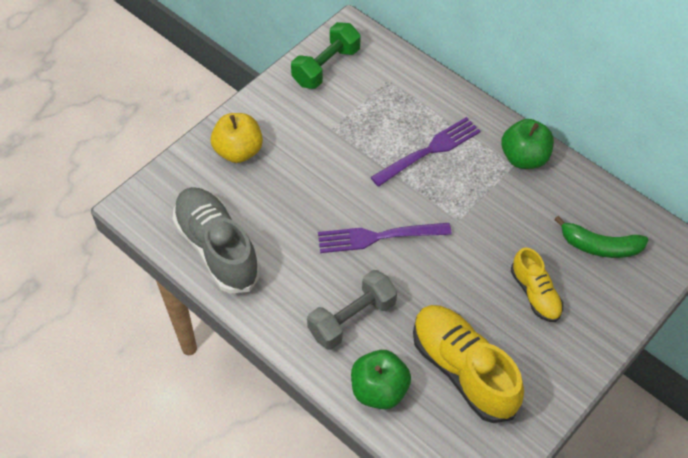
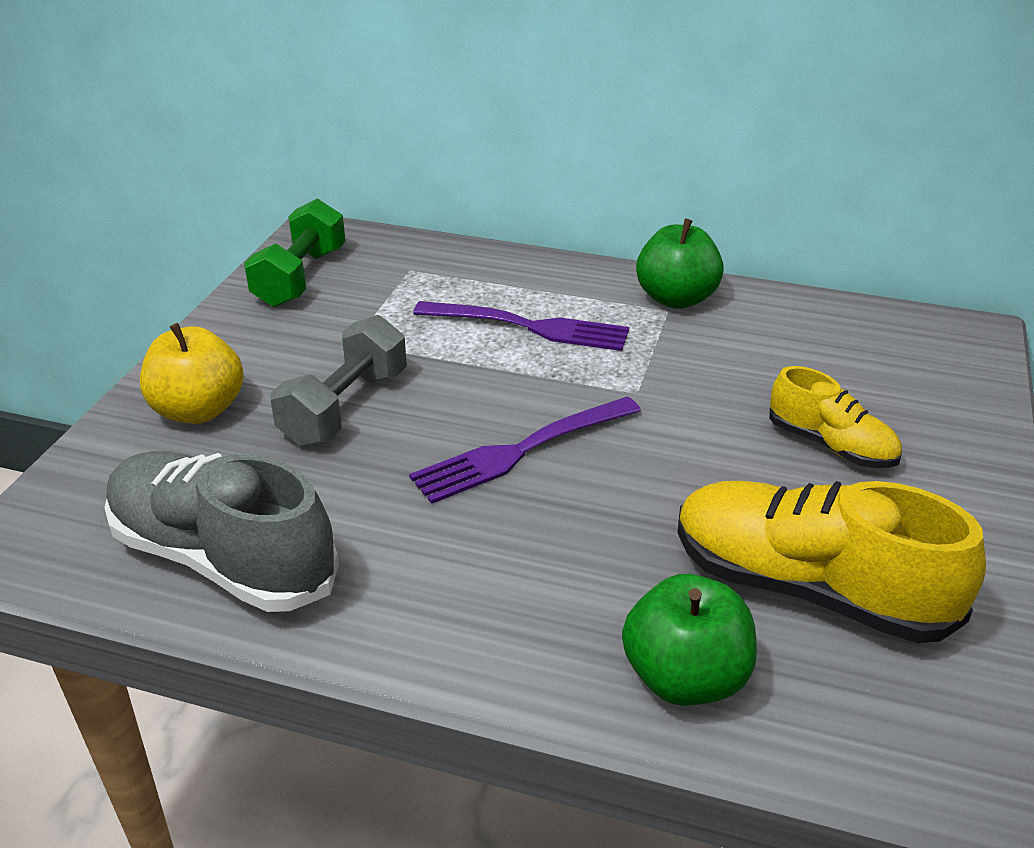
camera: 25 degrees left, 20 degrees down
grey dumbbell [307,270,397,350] -> grey dumbbell moved to [270,315,407,447]
purple fork [370,117,481,187] -> purple fork turned 75 degrees clockwise [413,301,629,351]
green banana [554,216,648,258] -> none

